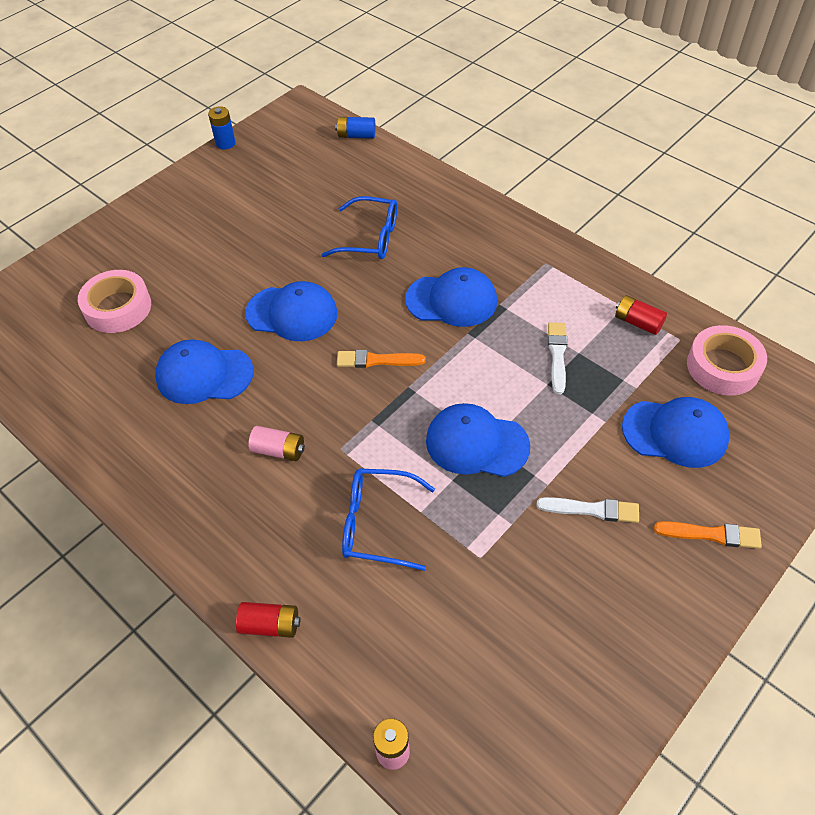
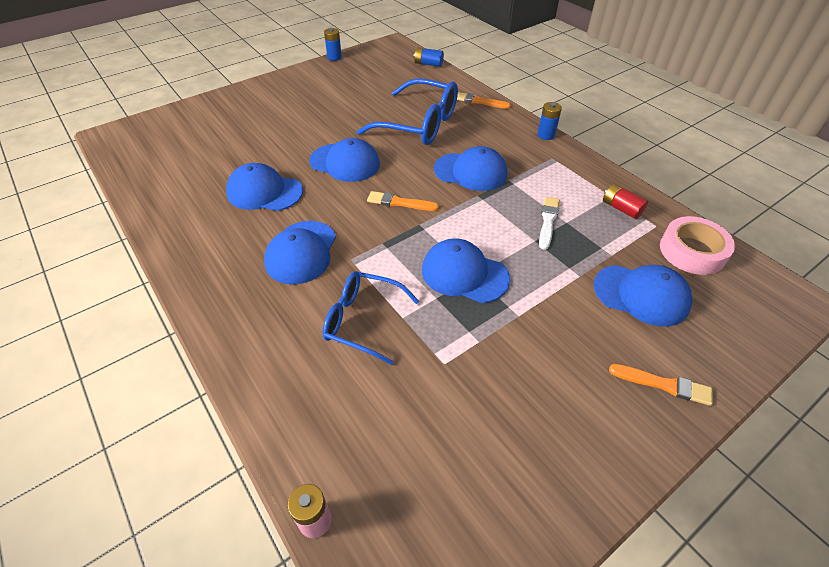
camera: 10 degrees right, 5 degrees down
pink tape [78,270,151,333] -> none
red battery [236,602,300,638] -> none
pink battery [248,426,305,461] -> blue cap [264,221,336,285]
blue glasses [321,196,397,259] -> blue glasses [356,78,458,145], size x1.54
white brush [537,497,639,523] -> none
none -> orange brush [457,92,511,109]
none -> blue battery [538,102,562,140]

